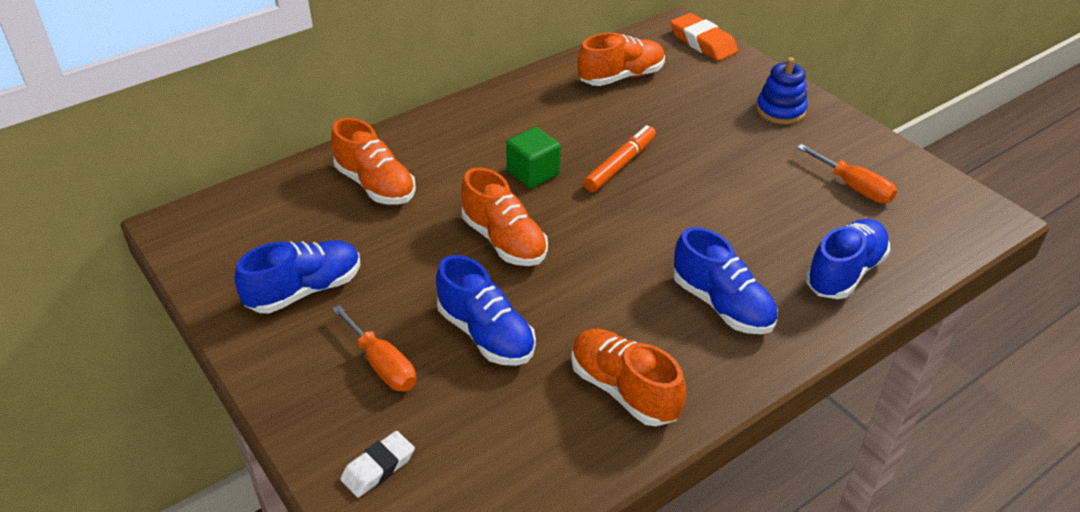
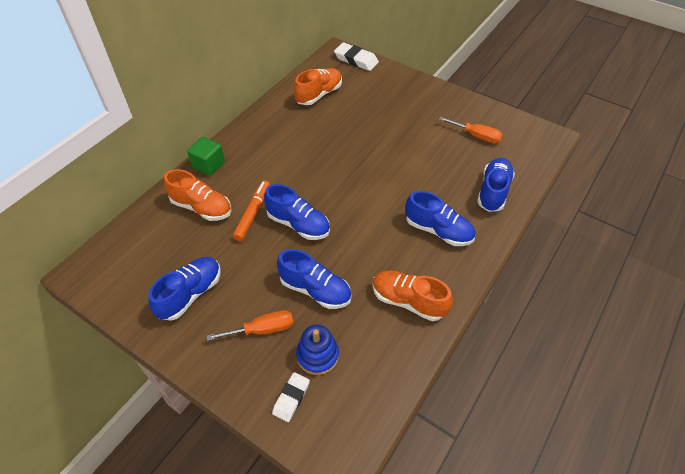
camera: 20 degrees left, 10 degrees up
orange screwdriver [332,305,416,391] -> orange screwdriver turned 45 degrees counterclockwise [206,310,293,341]
orange shoe [461,168,548,266] -> blue shoe [264,184,330,240]
green cube [506,127,561,188] -> green cube moved to [187,137,225,175]
orange marker [583,125,656,192] -> orange marker moved to [233,181,270,241]
orange eraser [670,13,738,61] -> white eraser [334,42,379,71]
blue stacking toy [756,57,807,124] -> blue stacking toy moved to [296,325,339,375]

